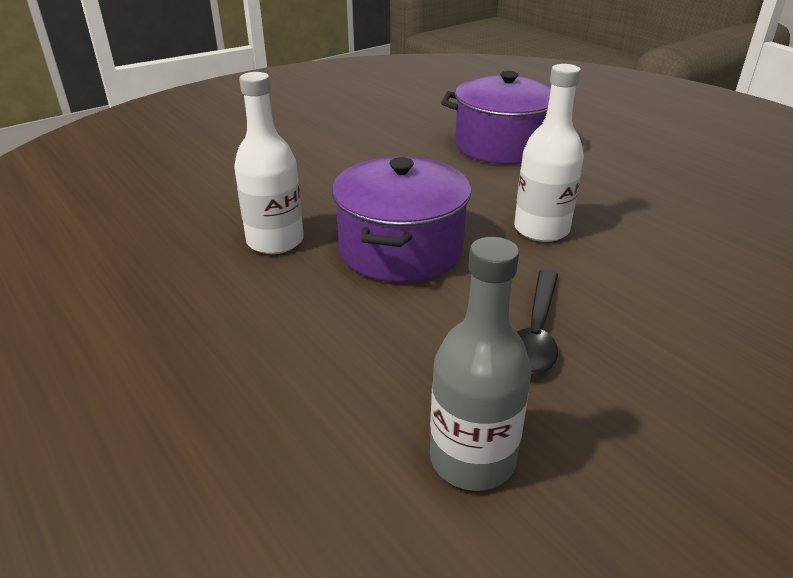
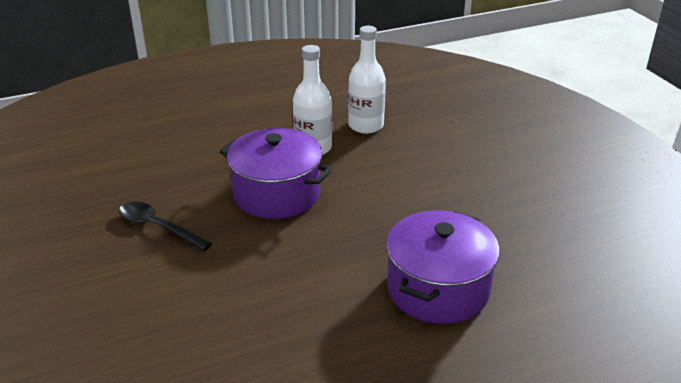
camera: 105 degrees right, 0 degrees up
grey bottle [430,237,531,491] -> none
white bottle [514,64,584,242] -> white bottle moved to [348,26,386,134]

